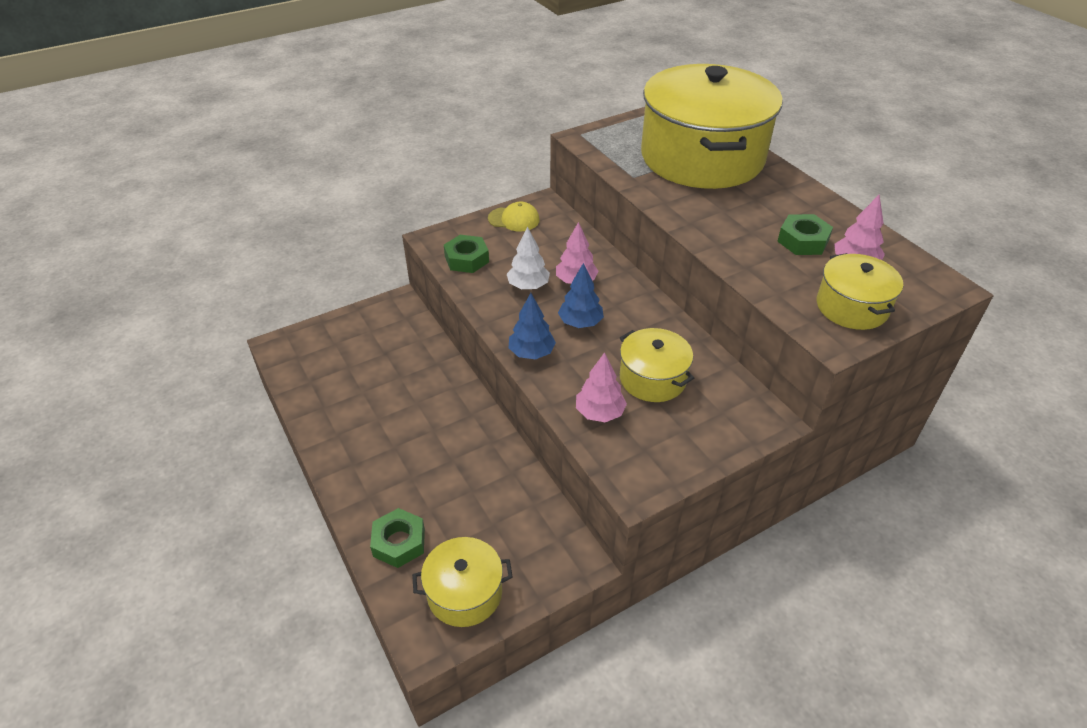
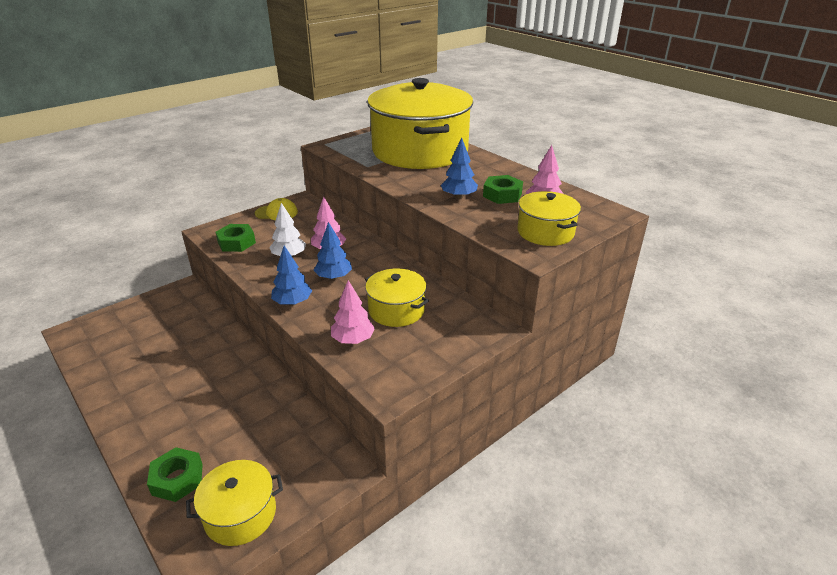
camera: 10 degrees left, 10 degrees down
none -> blue tree [441,138,478,199]

